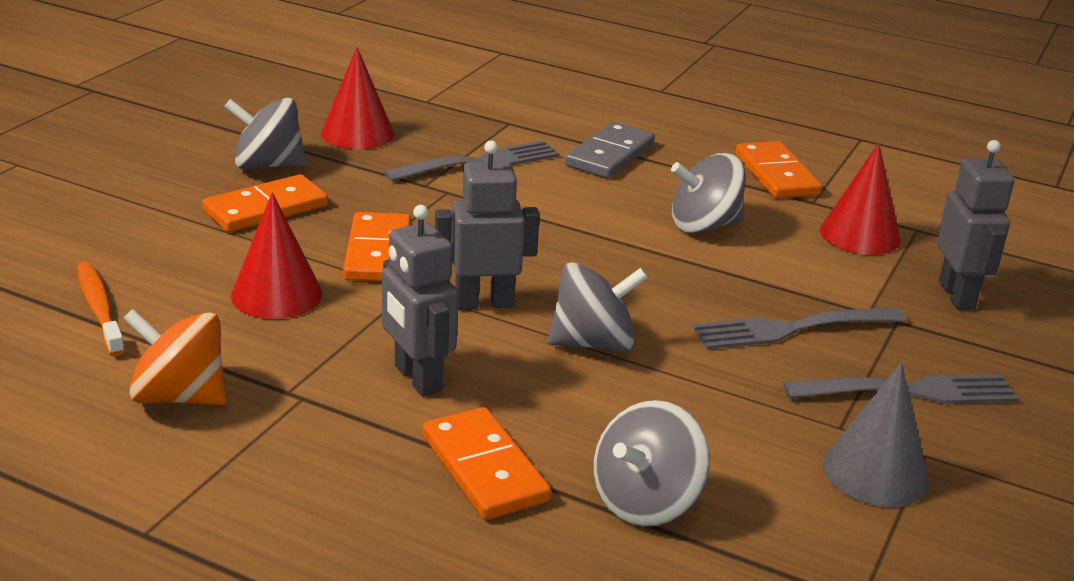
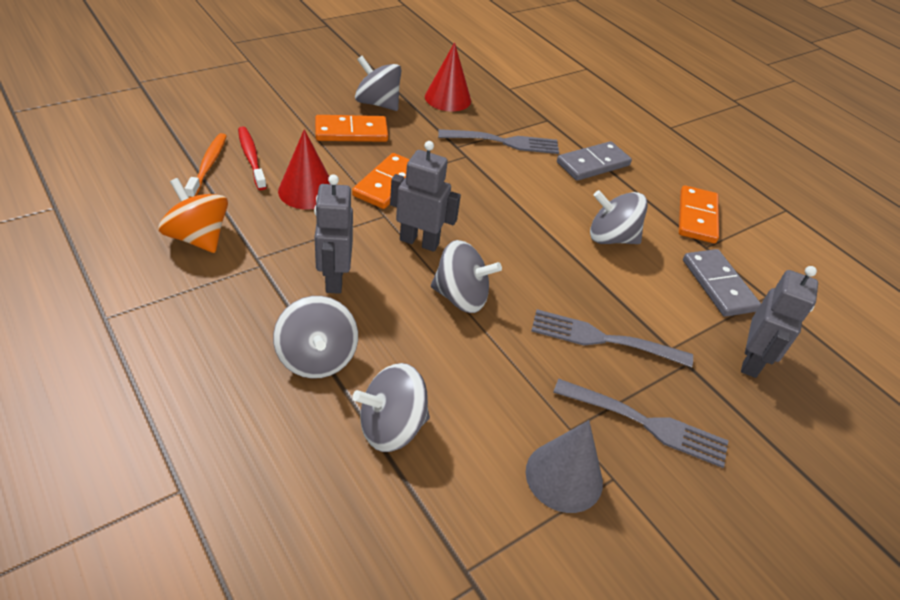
camera: 25 degrees right, 15 degrees up
orange domino [423,407,551,520] -> grey spinning top [273,296,358,379]
red cone [820,143,901,255] -> grey domino [683,249,761,317]
none -> red toothbrush [238,127,267,190]

